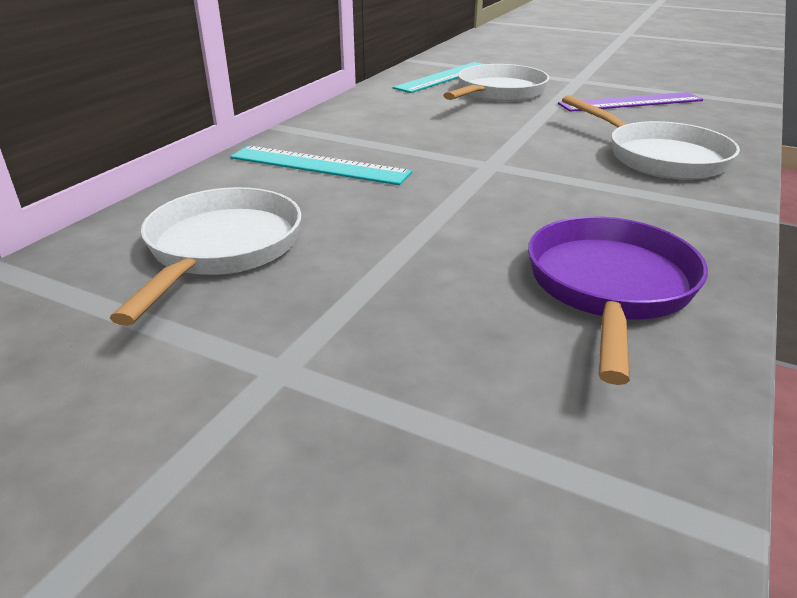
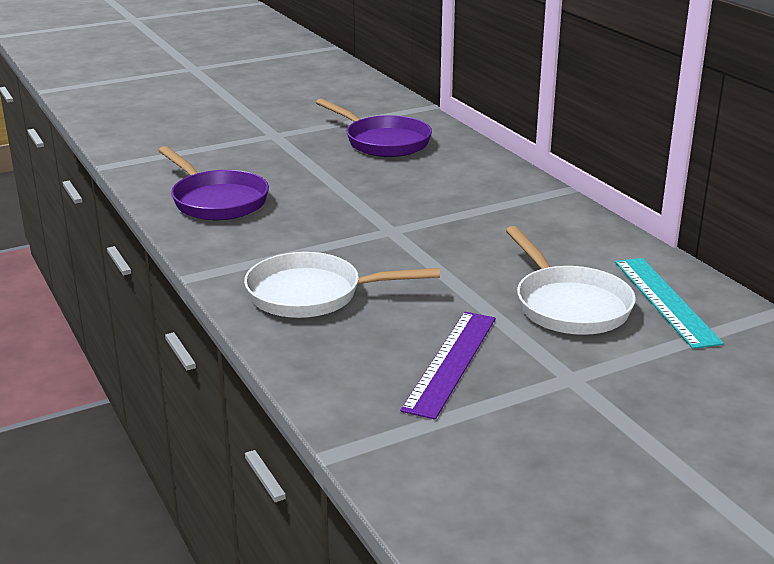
camera: 125 degrees right, 5 degrees down
white pan [110,187,302,326] -> purple pan [316,99,432,157]
turquoise ruler [230,146,412,185] -> none

